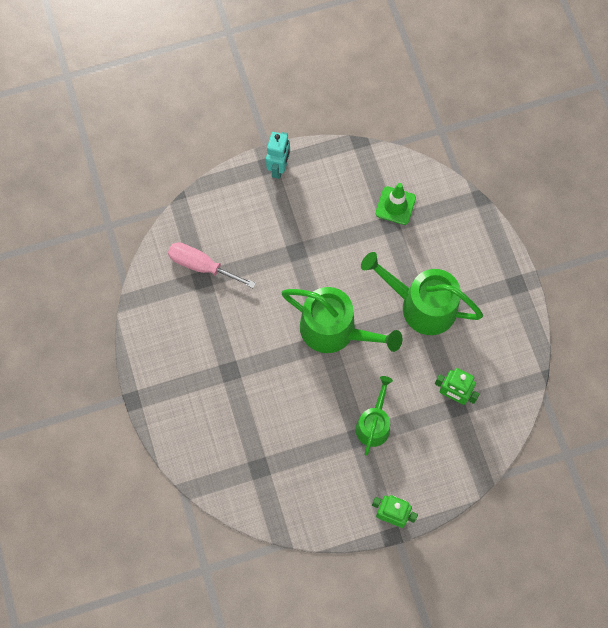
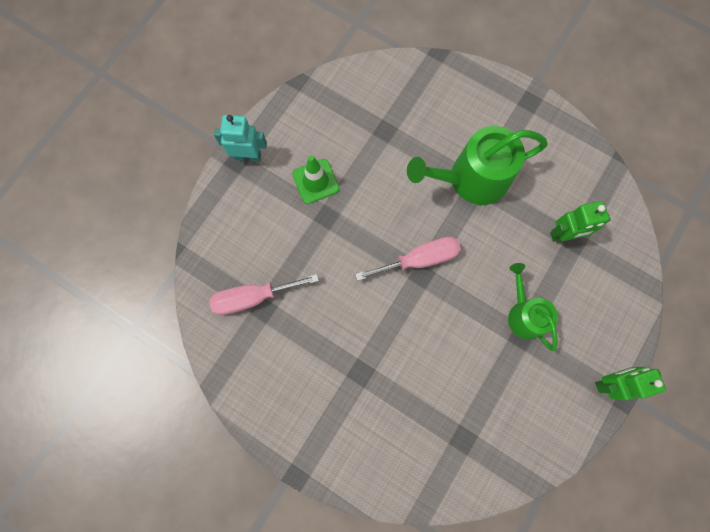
camera: 40 degrees left, 5 degrees up
turquoise robot [266,132,290,179] -> turquoise robot turned 60 degrees counterclockwise [214,115,267,162]
green watering can [282,287,403,353] -> pink screwdriver [355,237,461,281]
green traffic cone [376,183,416,225] -> green traffic cone moved to [292,155,339,204]

